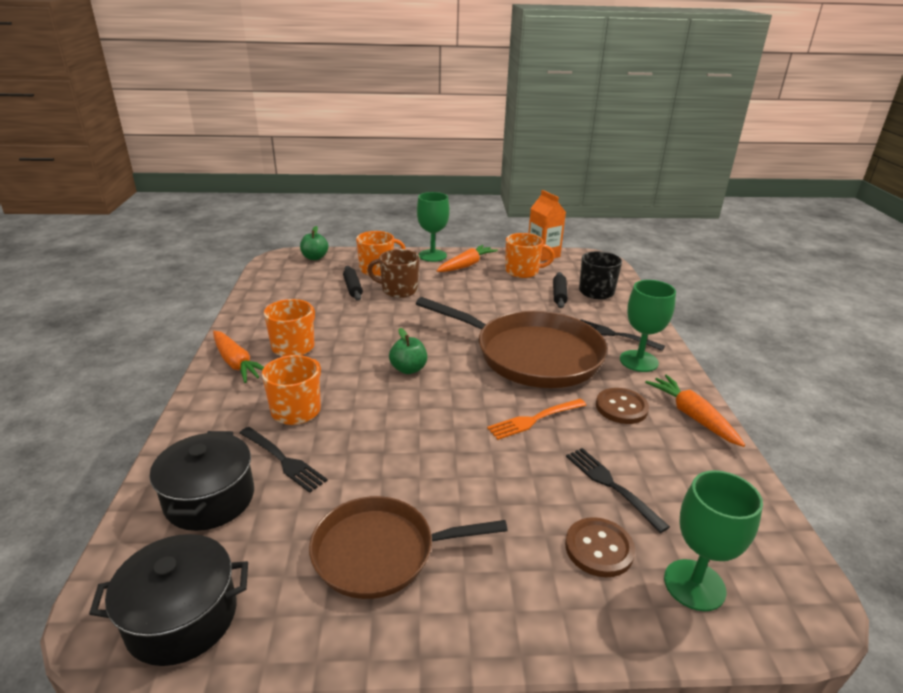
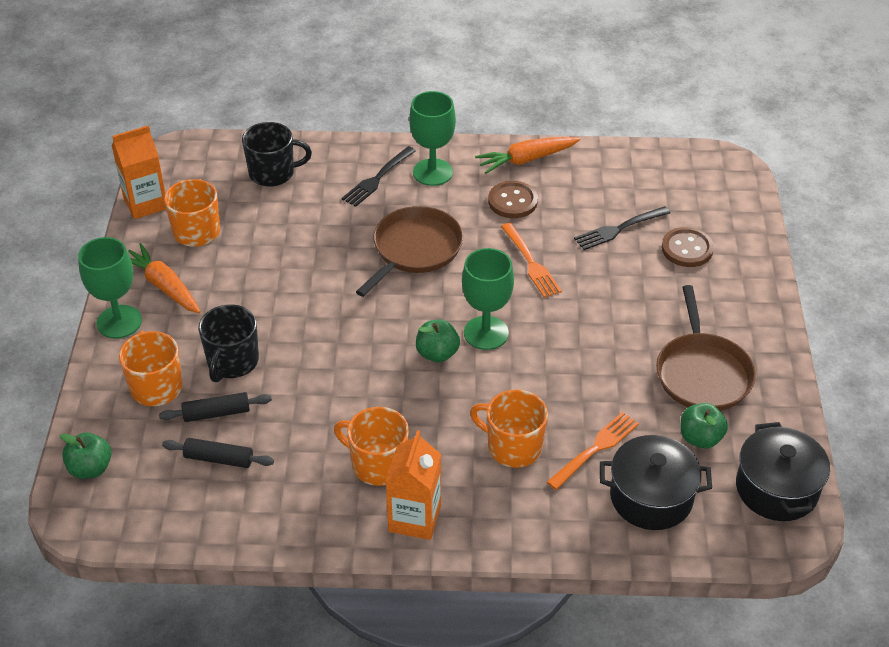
camera: 85 degrees left, 15 degrees up
orange carrot [213,331,264,383] -> orange carton [385,430,441,540]
black fork [240,427,328,493] -> orange fork [547,412,639,490]
brown mug [368,249,420,298] -> black mug [198,304,259,382]
brown pan [416,297,608,388] -> brown pan [356,206,463,297], size x0.63
black rolling pin [553,272,568,308] -> black rolling pin moved to [162,438,274,468]
green goblet [664,470,763,611] -> green goblet moved to [462,248,514,350]
none -> green apple [681,403,728,449]

